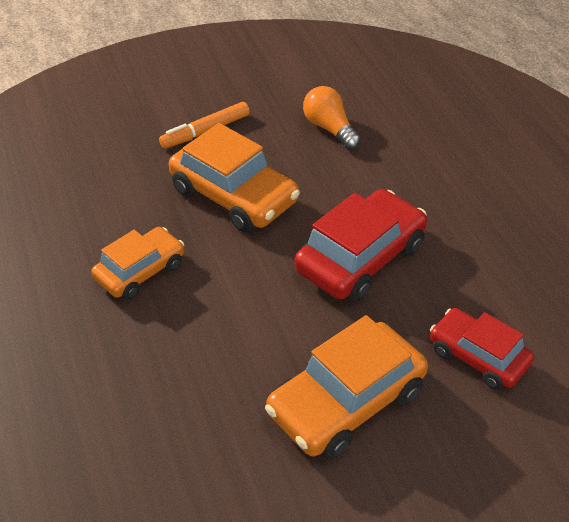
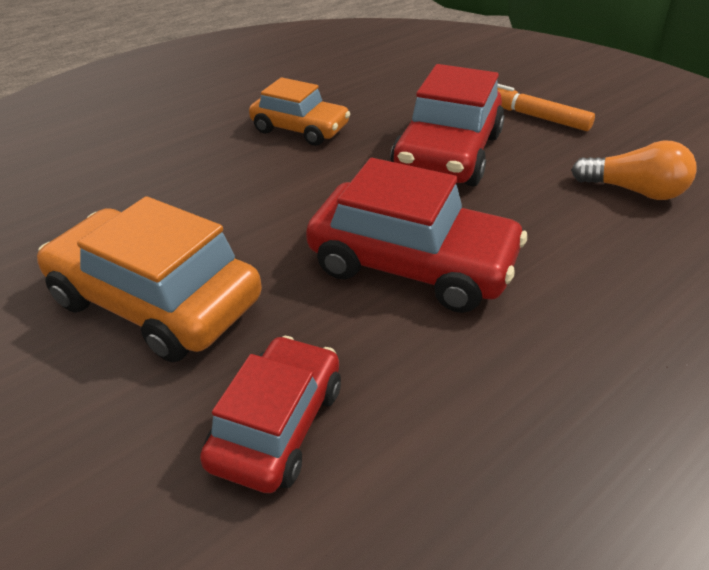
camera: 70 degrees right, 5 degrees down
orange car [169,123,300,232] -> red car [390,64,505,186]
orange light bulb [303,86,361,150] -> orange light bulb turned 75 degrees clockwise [571,140,697,200]

